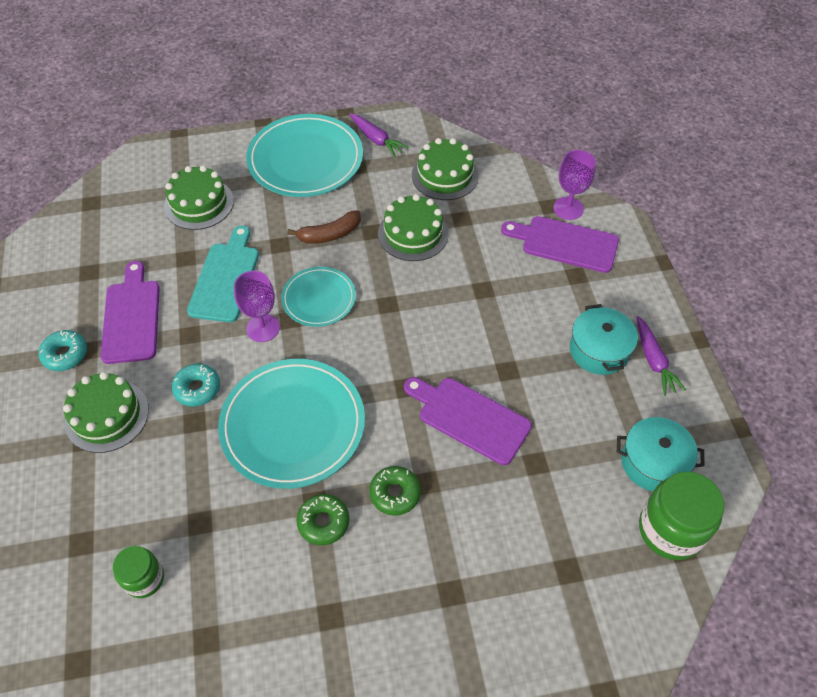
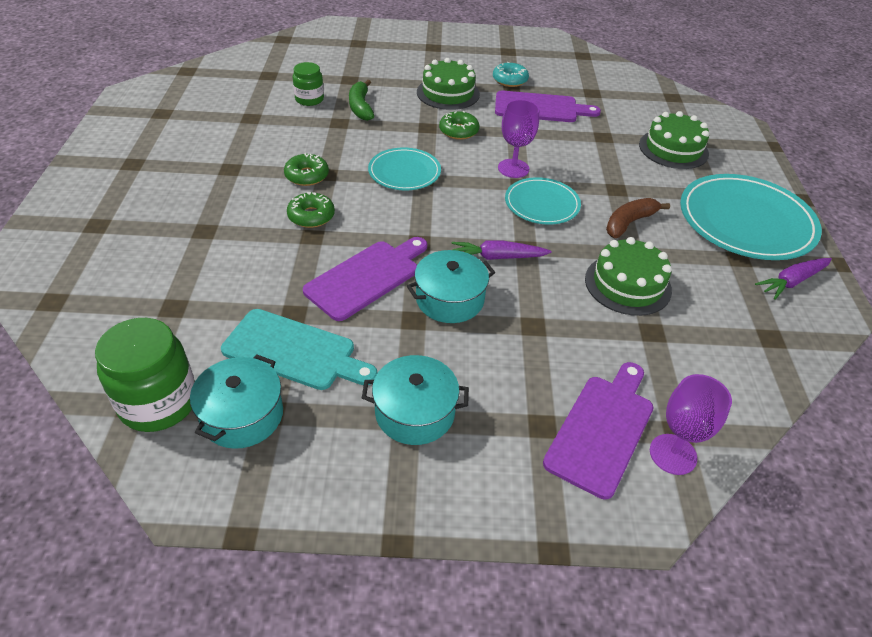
camera: 100 degrees right, 10 degrees down
turquoise donut [172,363,220,407] -> green donut [439,111,479,140]
turquoise cutting board [187,225,259,322] -> turquoise cutting board moved to [221,309,378,390]
turquoise plate [218,359,365,489] -> turquoise plate [368,147,441,190], size x0.57
brown banana [287,210,361,244] -> brown banana turned 60 degrees clockwise [606,198,670,238]
green cake [412,138,479,200] -> none
purple carrot [637,316,686,396] -> purple carrot moved to [452,240,552,260]
none -> green banana [349,80,374,121]
none -> turquoise pot [407,250,495,323]

